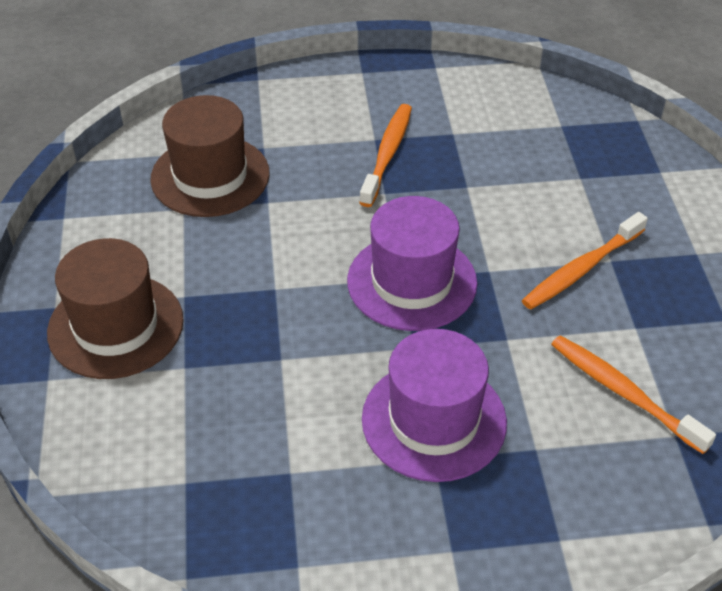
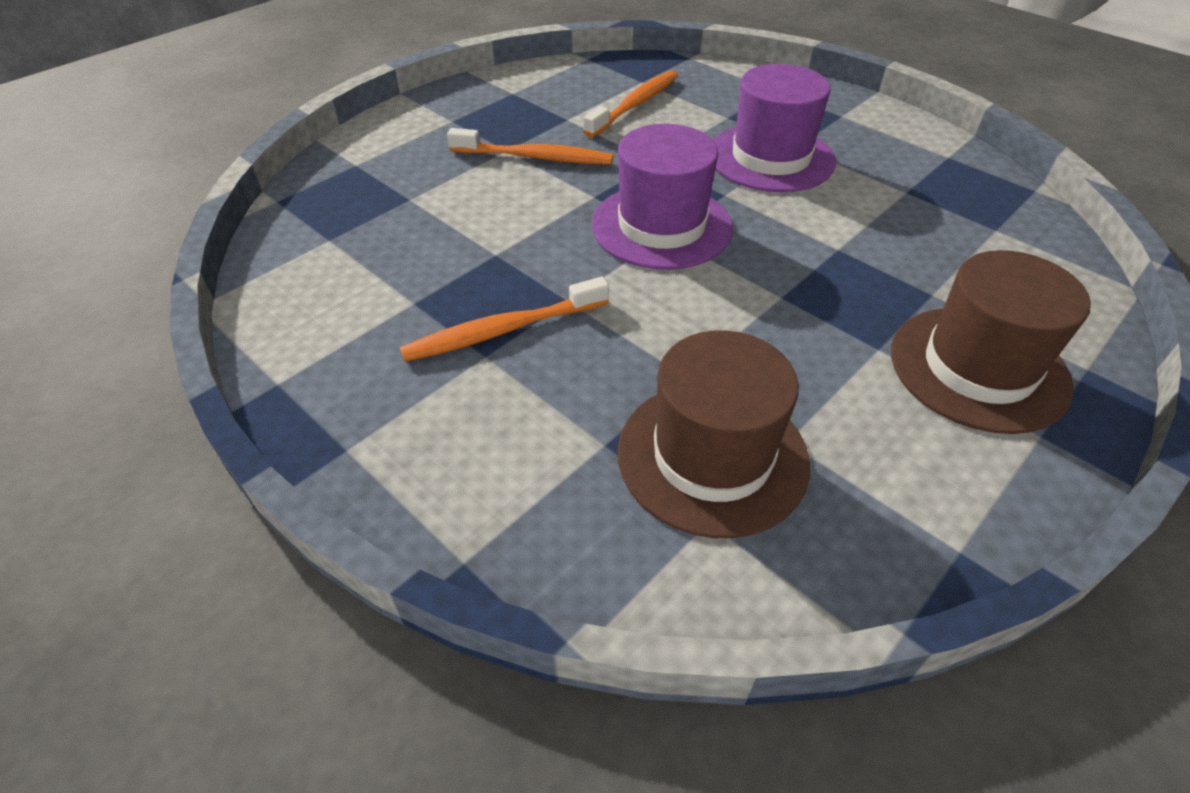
camera: 130 degrees left, 0 degrees up
orange toothbrush [551,335,716,454] -> orange toothbrush turned 150 degrees counterclockwise [583,70,678,137]

